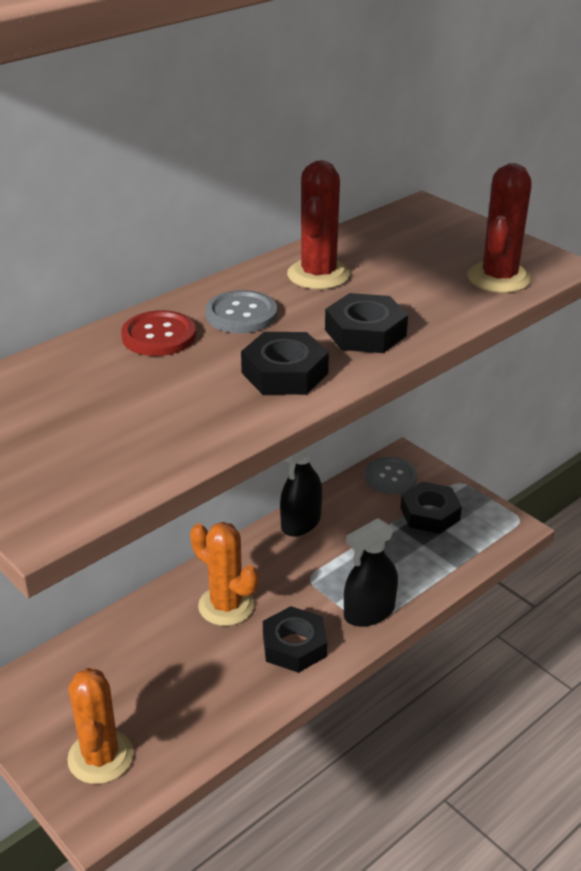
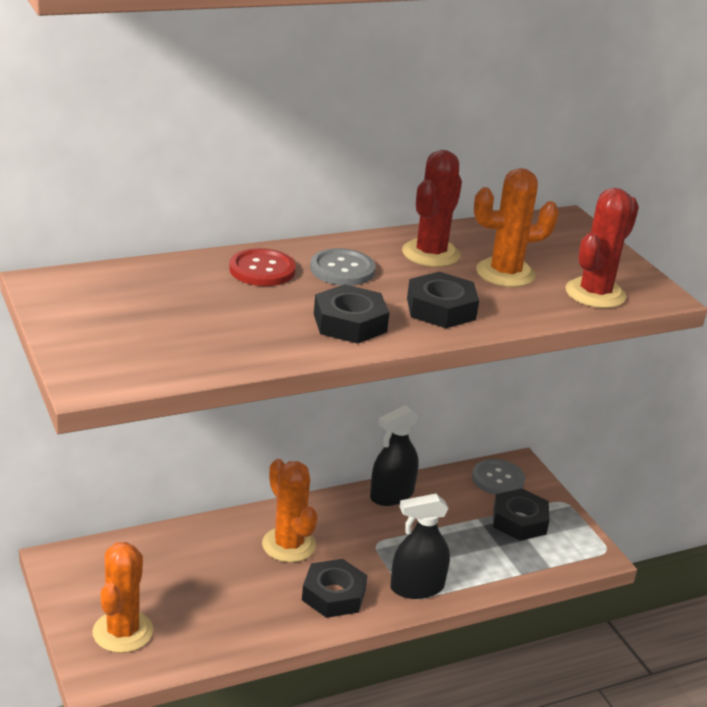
camera: 15 degrees right, 5 degrees down
none -> orange cactus [474,168,559,287]

